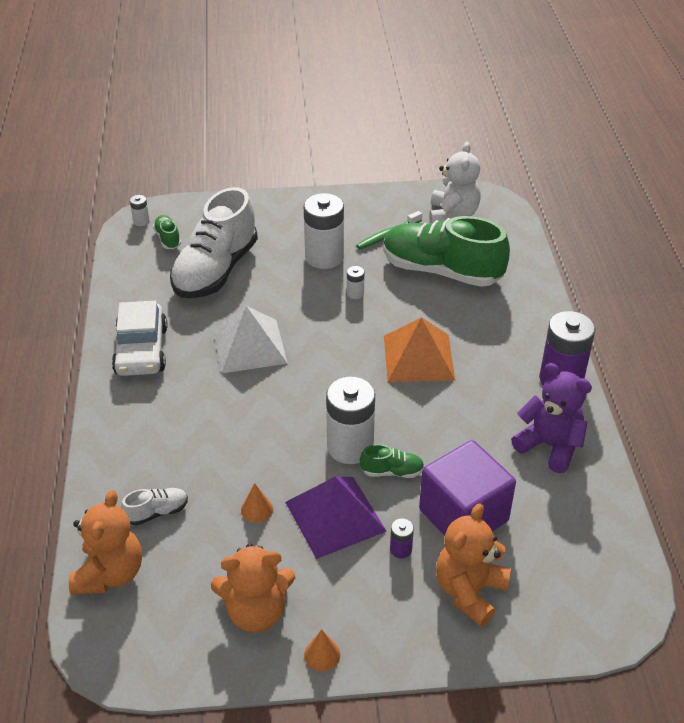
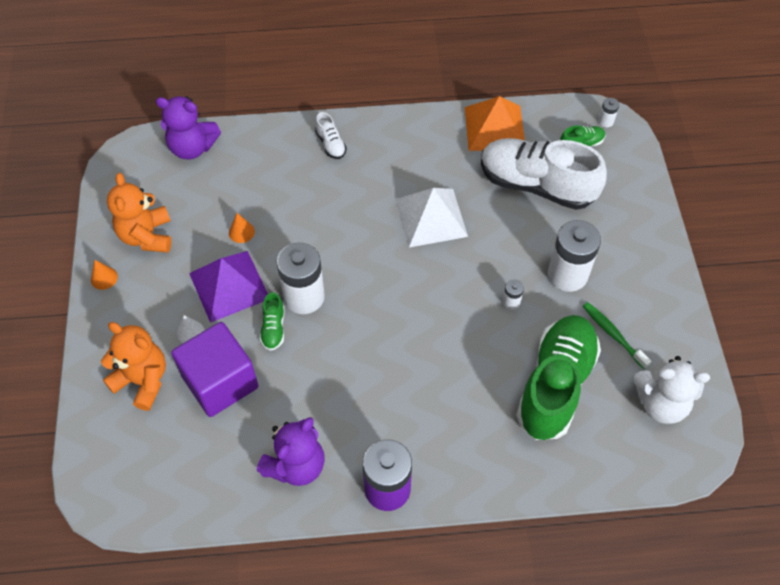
camera: 90 degrees right, 15 degrees up
orange teddy bear [69,490,142,595] -> purple teddy bear [156,96,221,160]
white car [112,301,167,376] -> none
white shoe [121,488,188,526] -> white shoe moved to [315,112,347,159]
orange pyramid [384,317,455,382] -> orange pyramid moved to [465,96,525,151]
purple battery [390,519,414,558] -> white cone [177,315,205,343]

